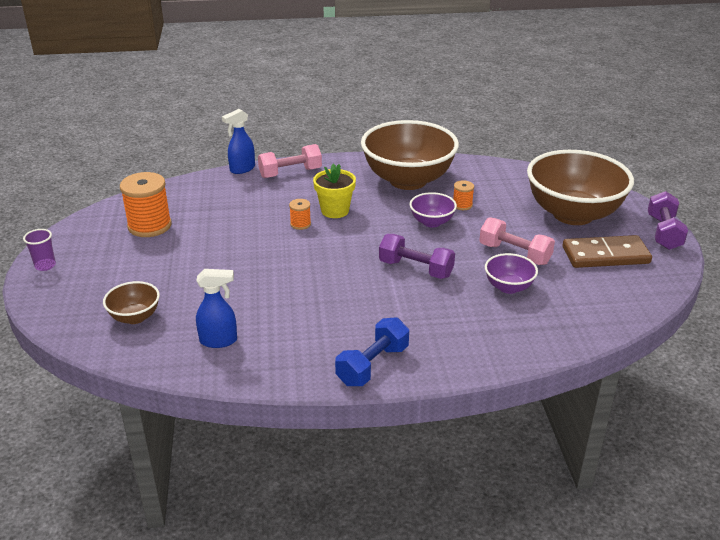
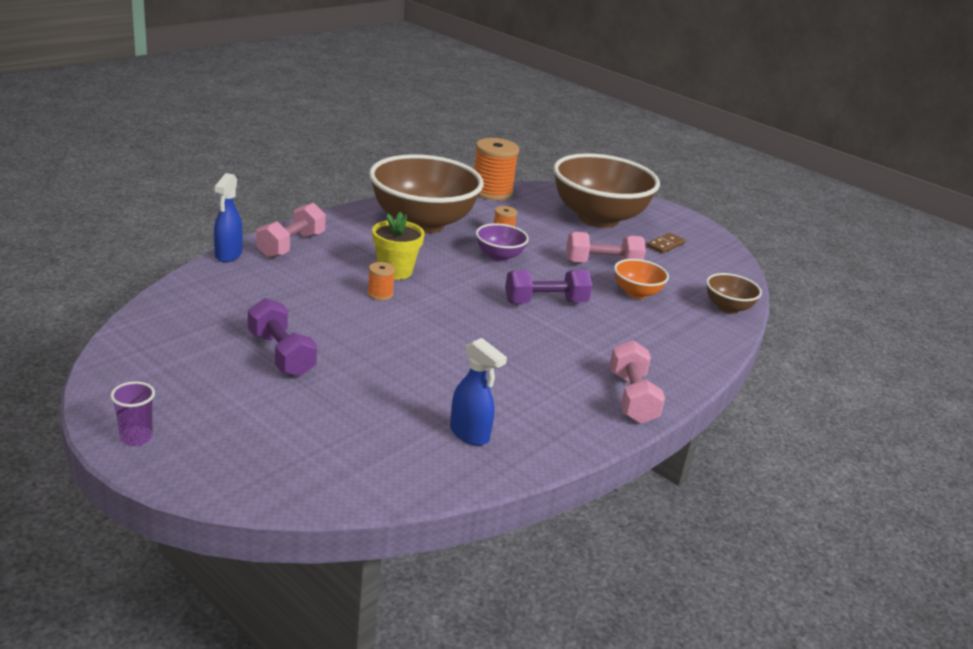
camera: 45 degrees left, 5 degrees down
brown bowl [103,281,160,324] -> brown bowl moved to [706,273,762,314]
orange spool [120,172,172,237] -> orange spool moved to [474,138,519,200]
blue spray bottle [196,269,237,348] -> blue spray bottle turned 90 degrees clockwise [450,338,507,446]
blue dumbbell [335,317,409,386] -> pink dumbbell [610,340,665,424]
purple bowl [485,253,538,294] -> orange bowl [614,259,669,299]
brown domino [563,235,652,268] -> brown domino [647,233,685,254], size x0.51
purple dumbbell [648,191,688,250] -> purple dumbbell moved to [248,298,317,377]

